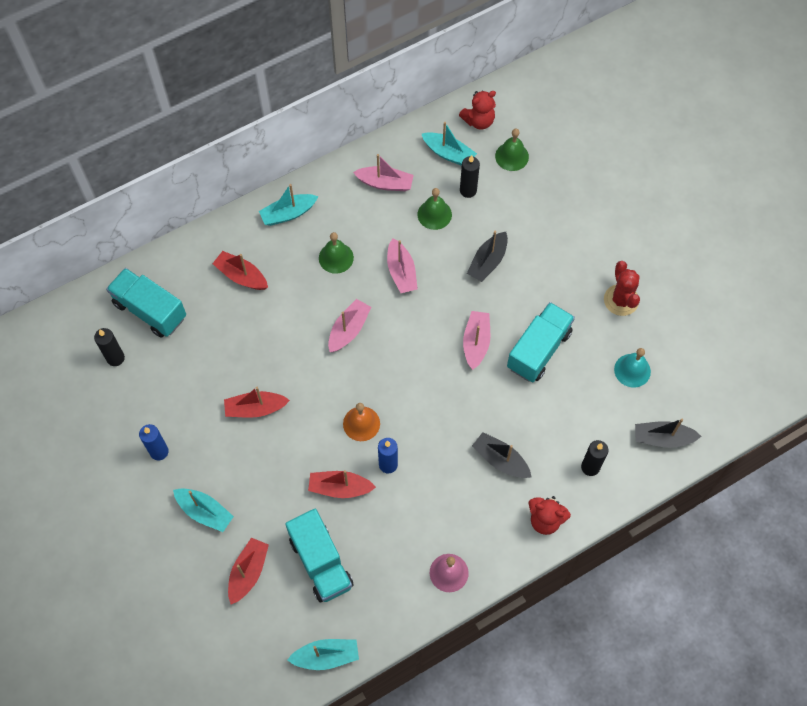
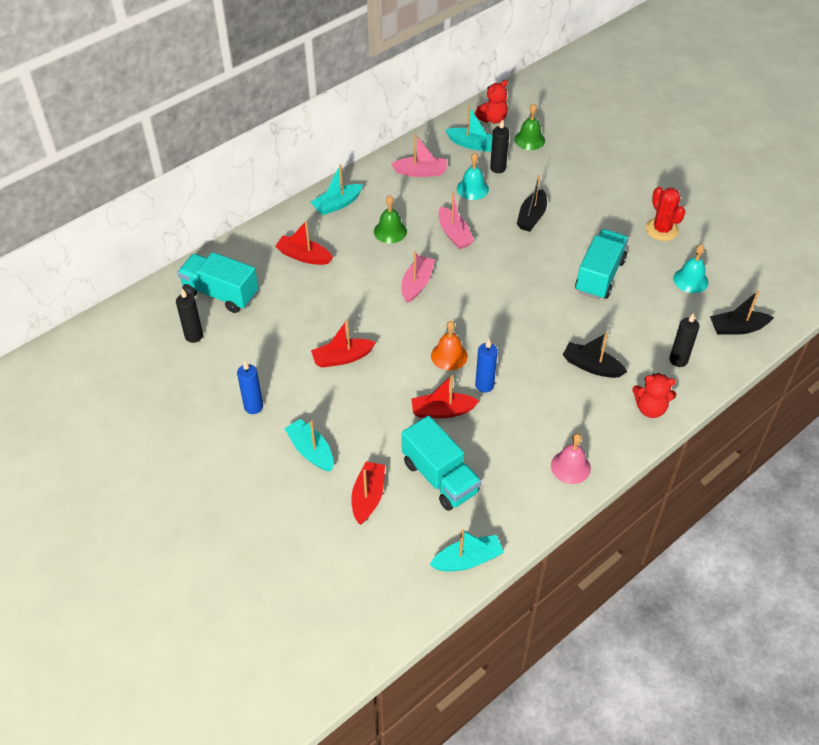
camera: 10 degrees left, 15 degrees down
turquoise boat [173,488,234,532] -> turquoise boat turned 150 degrees counterclockwise [284,419,334,472]
green bell [418,188,452,230] -> turquoise bell [457,153,489,200]
pink boat [463,311,490,370] -> none

